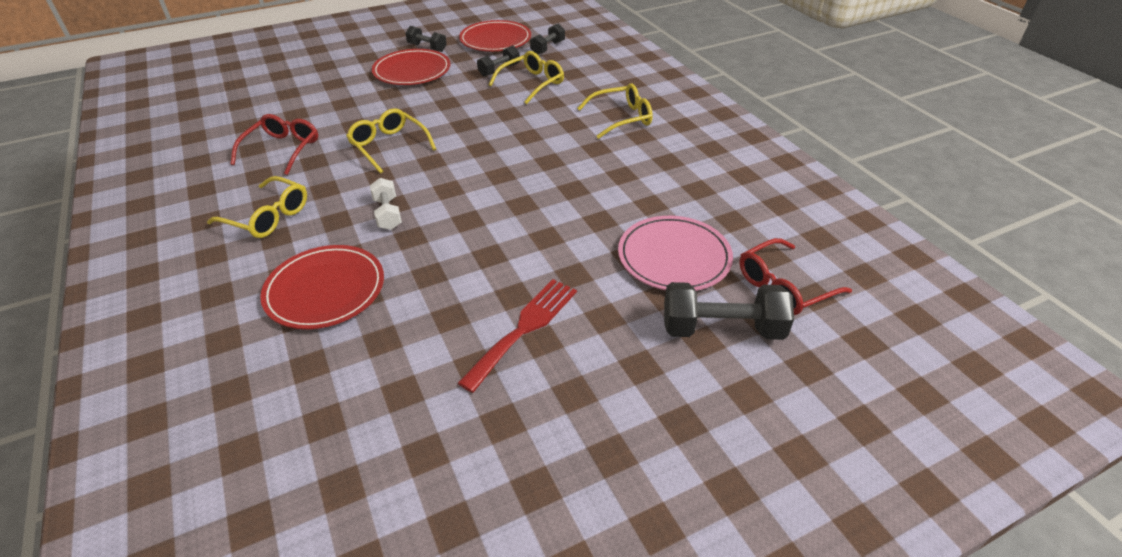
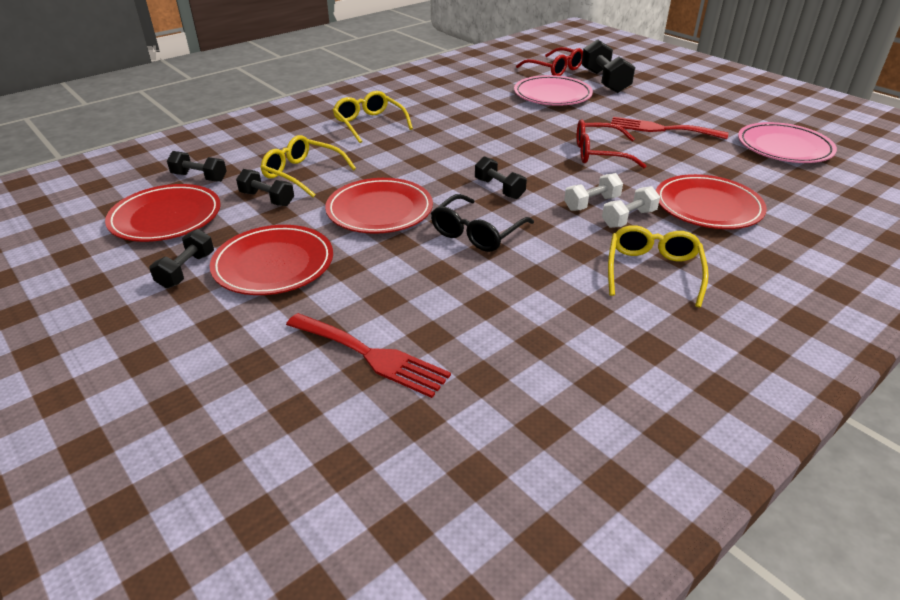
camera: 105 degrees left, 5 degrees down
red glasses [230,114,318,175] -> red glasses moved to [577,119,646,168]
yellow glasses [346,108,436,174] -> black glasses [431,194,534,252]
none -> red fork [286,313,451,398]
none -> red plate [325,178,433,234]
none -> black dumbbell [475,156,527,199]
none -> white dumbbell [602,186,660,228]
none -> pink plate [738,122,837,163]

